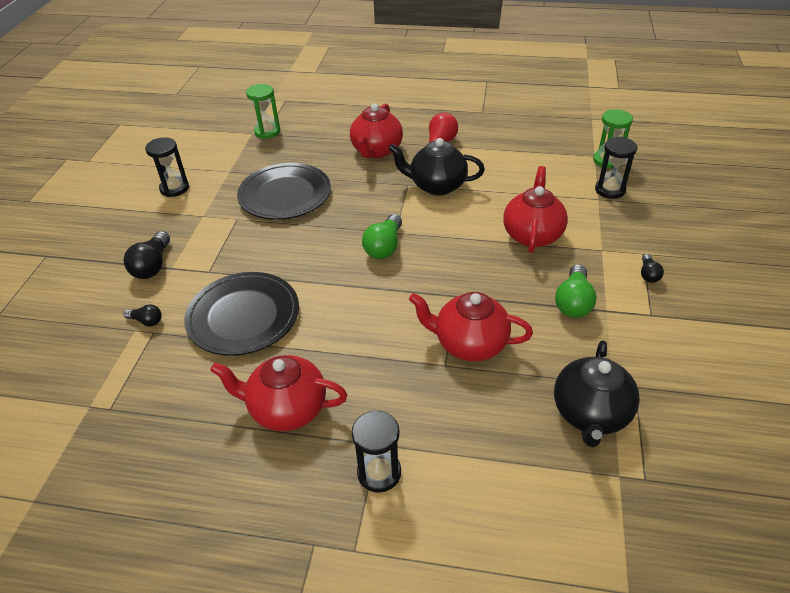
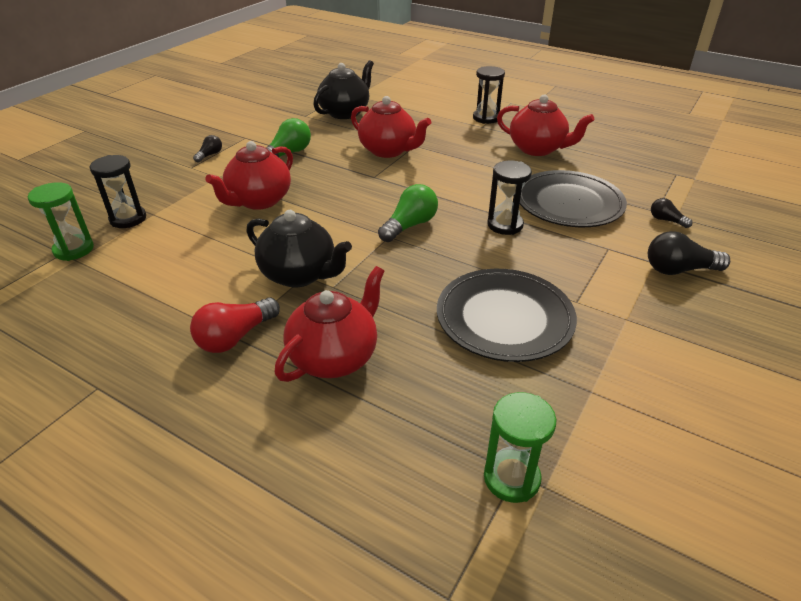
camera: 160 degrees left, 5 degrees down
black light bulb [124,231,170,279] -> black light bulb turned 120 degrees counterclockwise [648,231,730,275]
black hourglass [145,137,189,197] -> black hourglass moved to [487,160,532,235]

